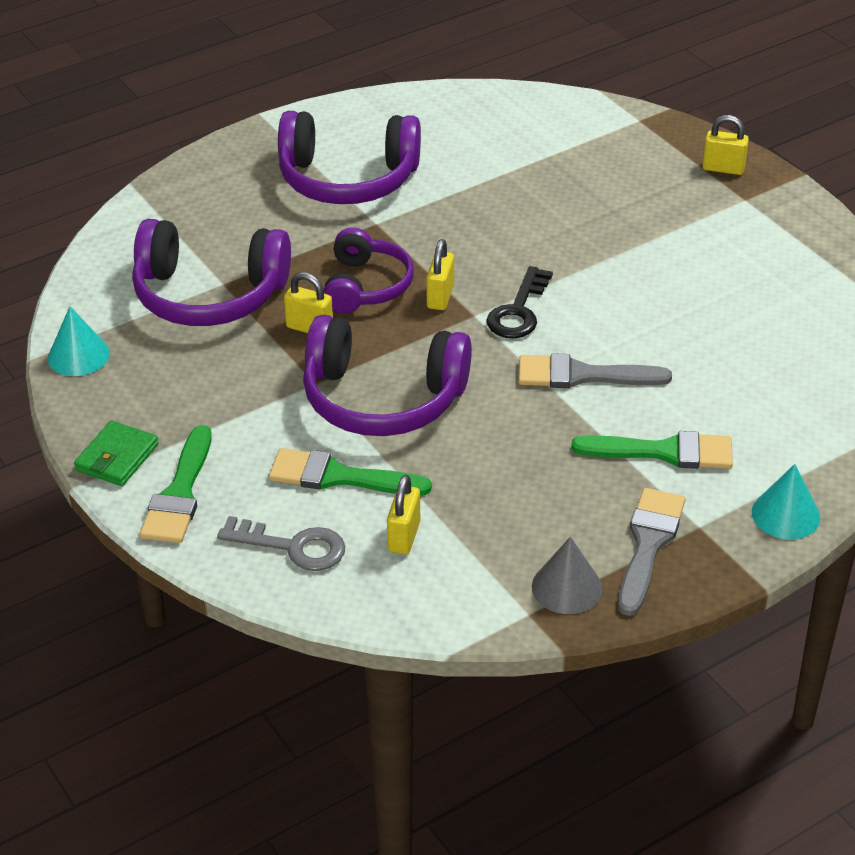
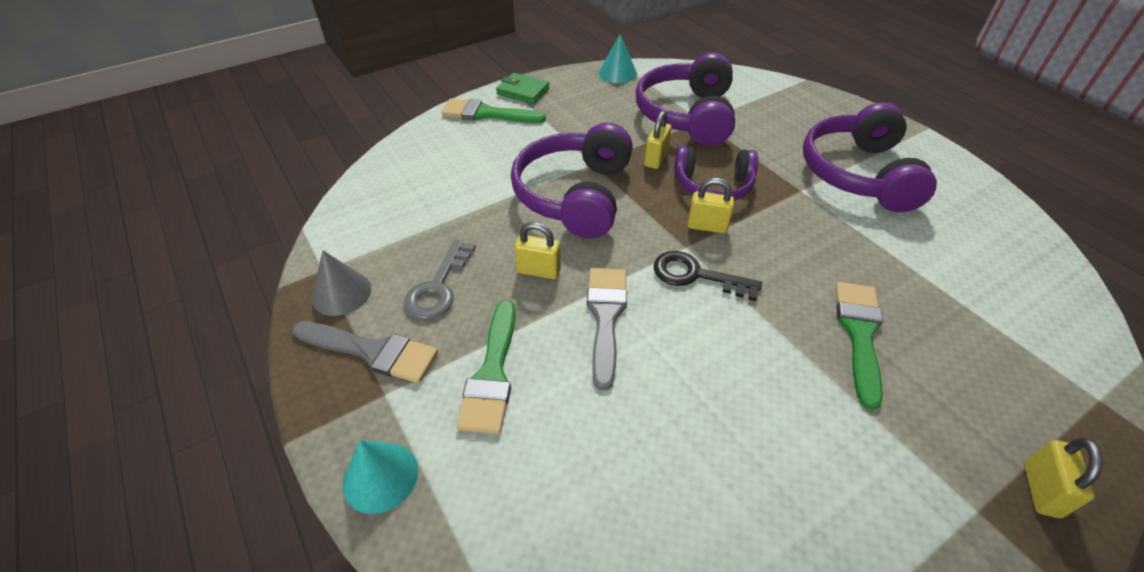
camera: 90 degrees right, 5 degrees up
grey key [217,516,345,571] -> grey key moved to [404,240,476,319]
green brush [269,448,432,495] -> green brush moved to [835,282,883,410]
yellow padlock [387,475,420,554] -> yellow padlock moved to [514,222,561,279]

